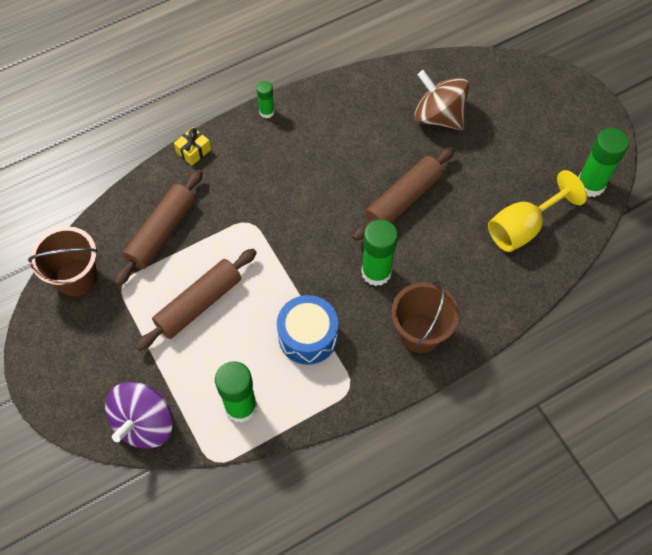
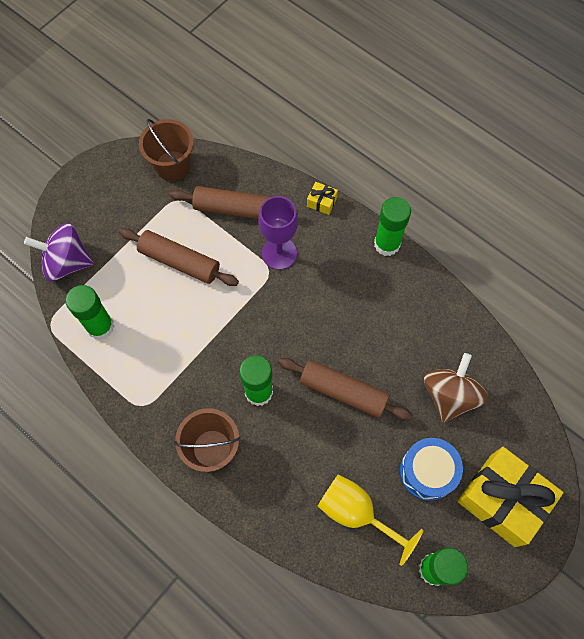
camera: 70 degrees right, 5 degrees up
green glue stick [257,81,274,118] -> green glue stick [374,197,411,256], size x1.85
blue drum [277,295,338,365] -> blue drum moved to [400,438,463,501]
none -> purple goblet [258,196,298,270]
none -> yellow gift [458,447,564,547]

